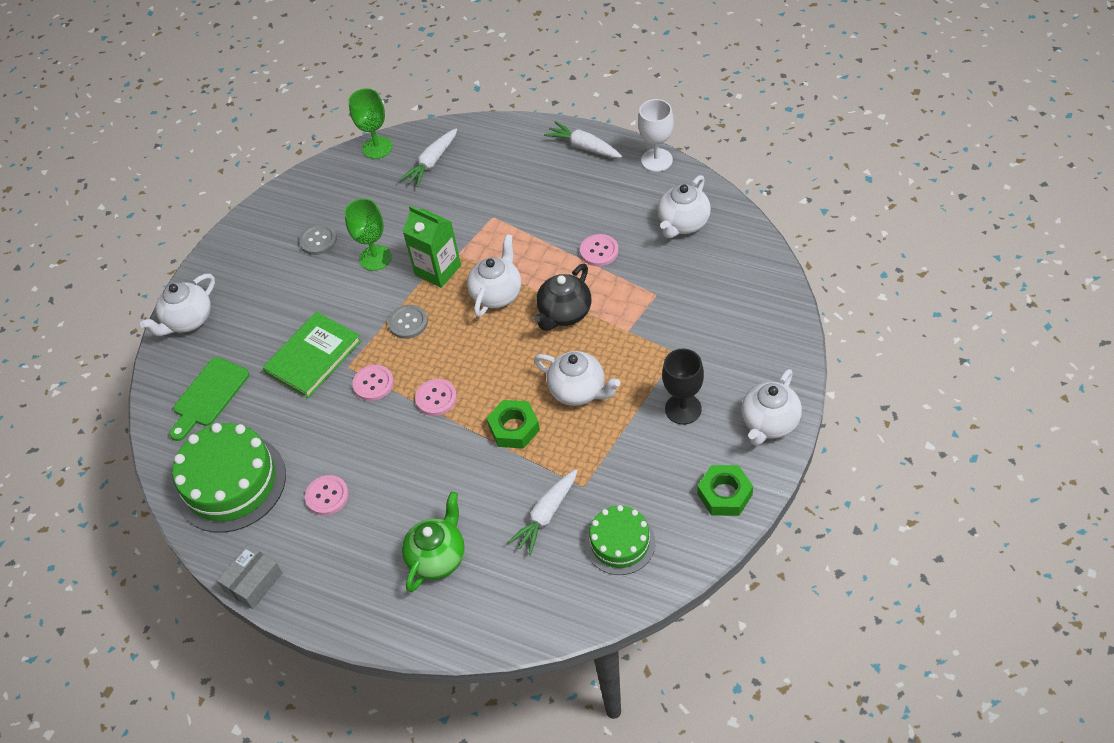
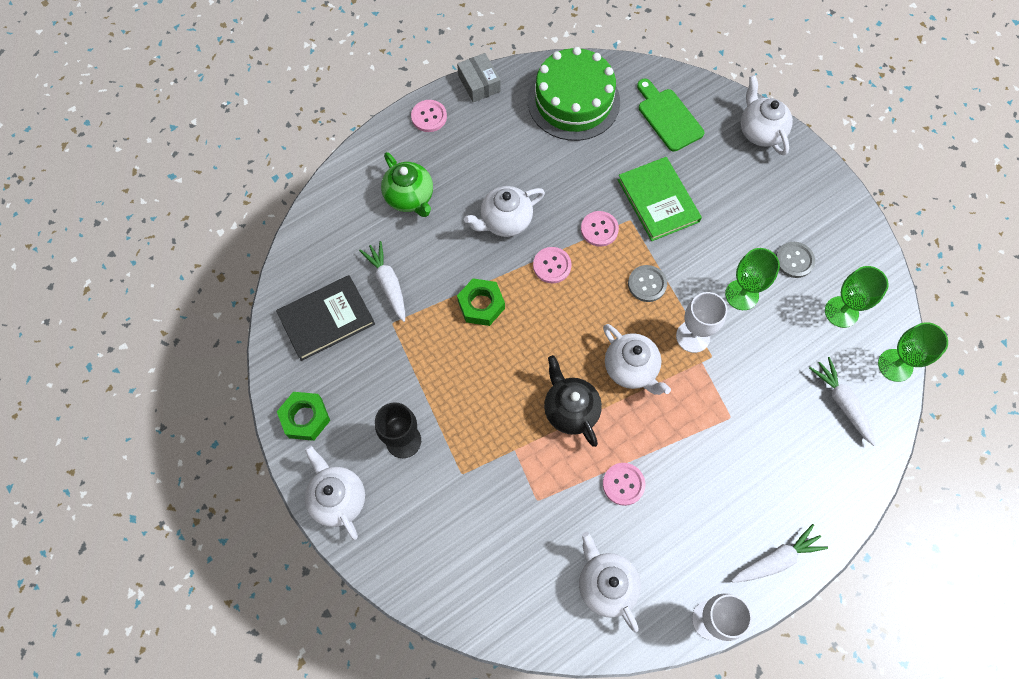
camera: 115 degrees right, 15 degrees up
pink button [305,475,349,515] -> pink button moved to [411,100,447,132]
green carton [403,206,461,288] -> white goblet [676,292,727,353]
white teapot [534,351,620,406] -> white teapot moved to [464,186,545,237]
green cake [585,505,655,575] -> black book [276,275,375,361]
none -> green goblet [825,266,889,328]

